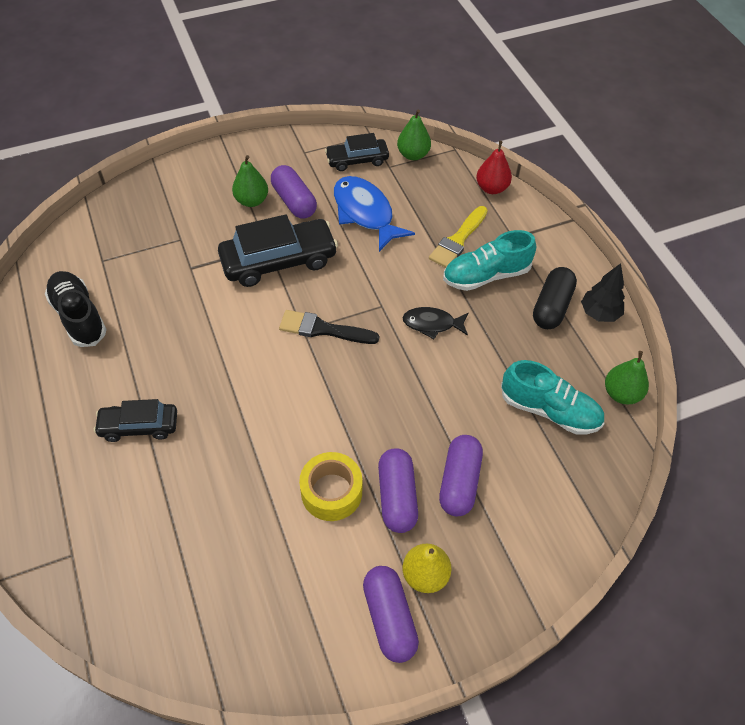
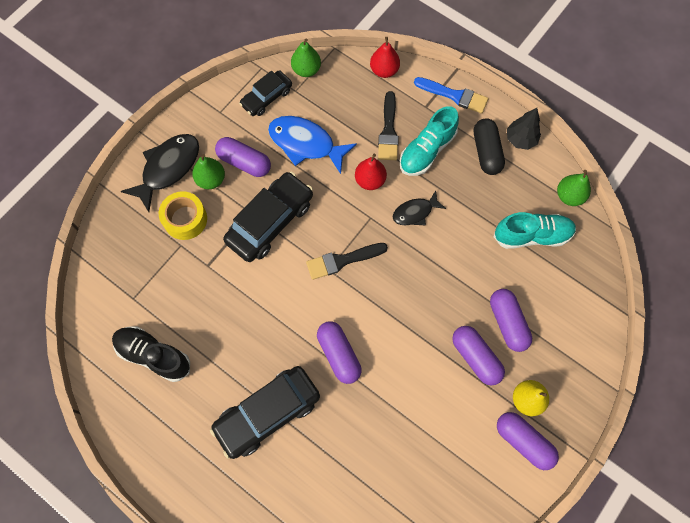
camera: 30 degrees left, 15 degrees up
black car [94,399,177,442] -> black car [210,366,320,459], size x1.67
yellow tape [299,452,362,521] -> yellow tape moved to [159,191,207,240]
yellow brush [429,206,488,268] -> black brush [378,91,399,160]
none -> black fish [121,134,199,212]
none -> purple capsule [317,321,361,384]
none -> red pear [355,154,387,190]
none -> blue brush [414,77,488,113]

